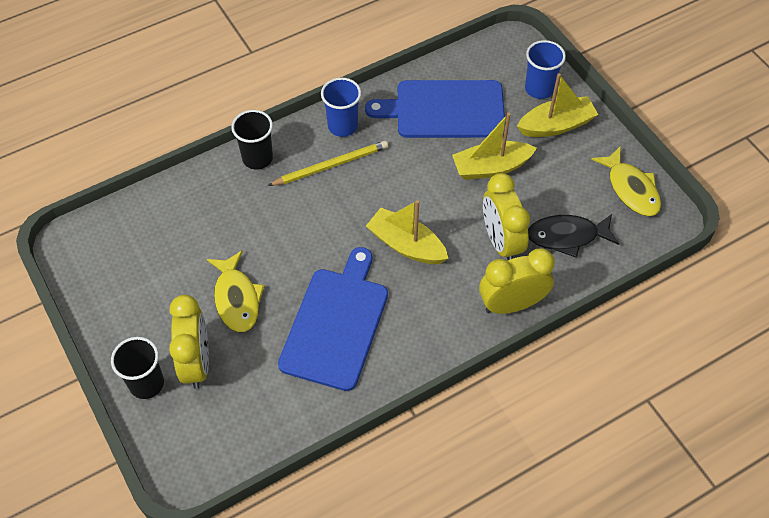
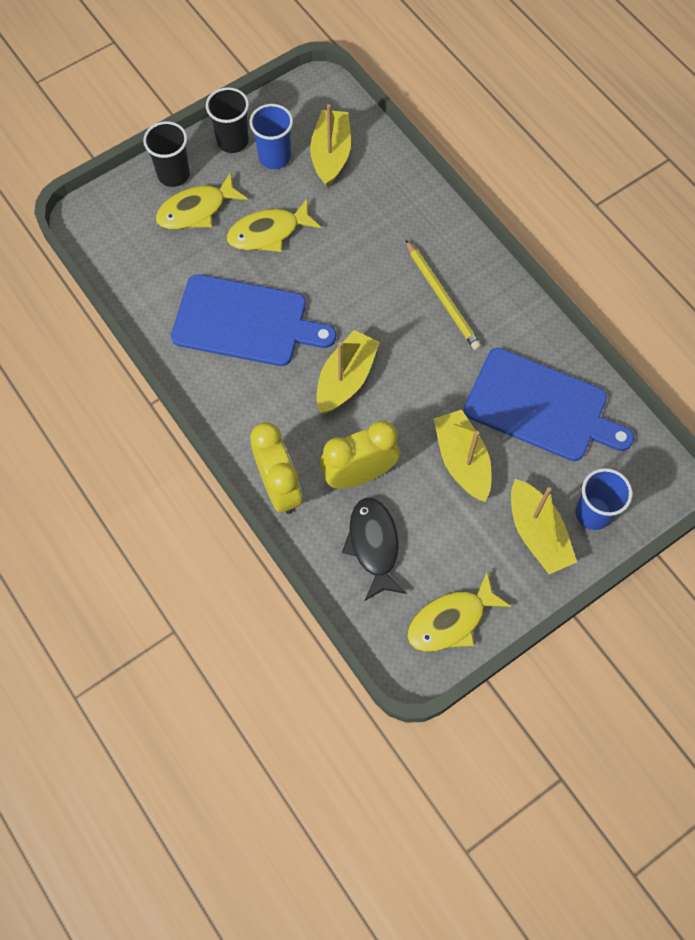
camera: 85 degrees right, 10 degrees up
yellow clock [169,295,209,389] -> yellow fish [155,172,248,229]
black cup [231,110,273,170] -> black cup moved to [206,87,249,153]
blue cup [321,78,361,137] -> blue cup moved to [249,104,293,169]
blue cutting board [365,80,505,138] -> blue cutting board turned 120 degrees clockwise [464,348,634,461]
none -> yellow boat [310,104,351,187]

